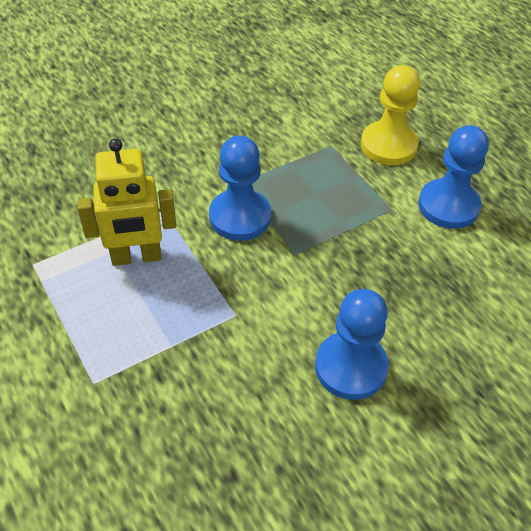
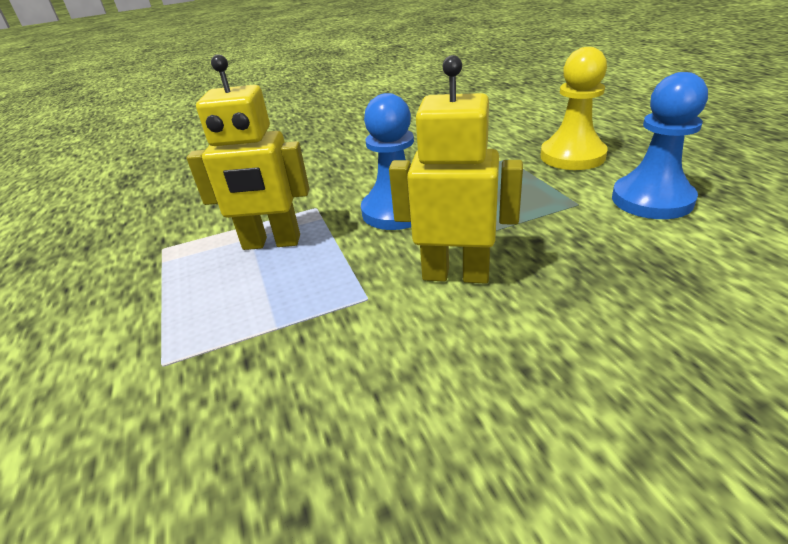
camera: 15 degrees right, 15 degrees down
blue pawn [315,289,389,400] -> none
none -> yellow robot [389,55,523,284]

